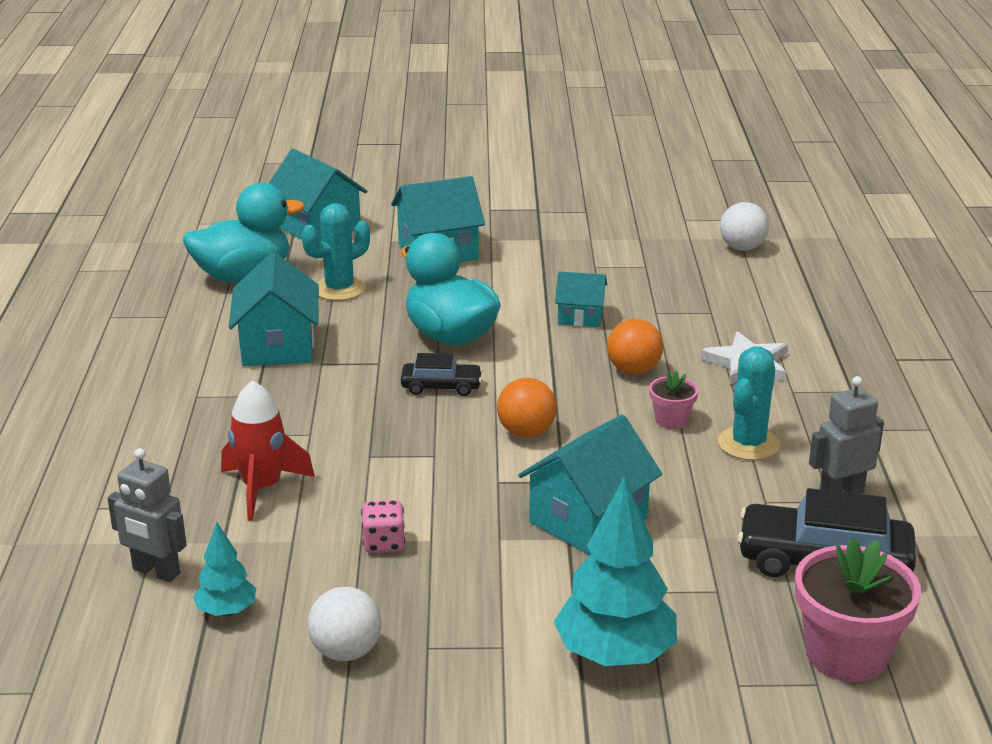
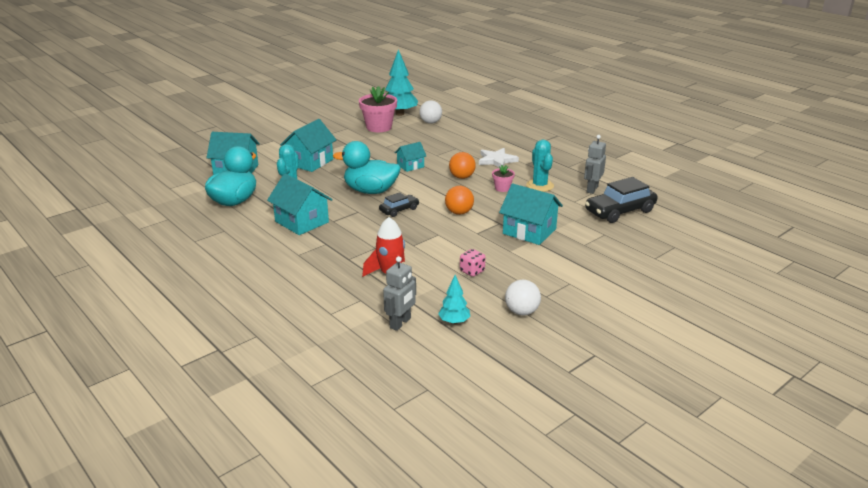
camera: 40 degrees left, 0 degrees up
grey robot [108,448,187,582] -> grey robot turned 45 degrees counterclockwise [383,256,416,331]
turquoise house [518,415,662,555] -> turquoise house turned 60 degrees counterclockwise [499,183,563,245]
turquoise tree [554,476,677,666] -> turquoise tree moved to [385,49,418,116]
pink flower pot [795,538,921,682] -> pink flower pot moved to [359,86,397,132]

